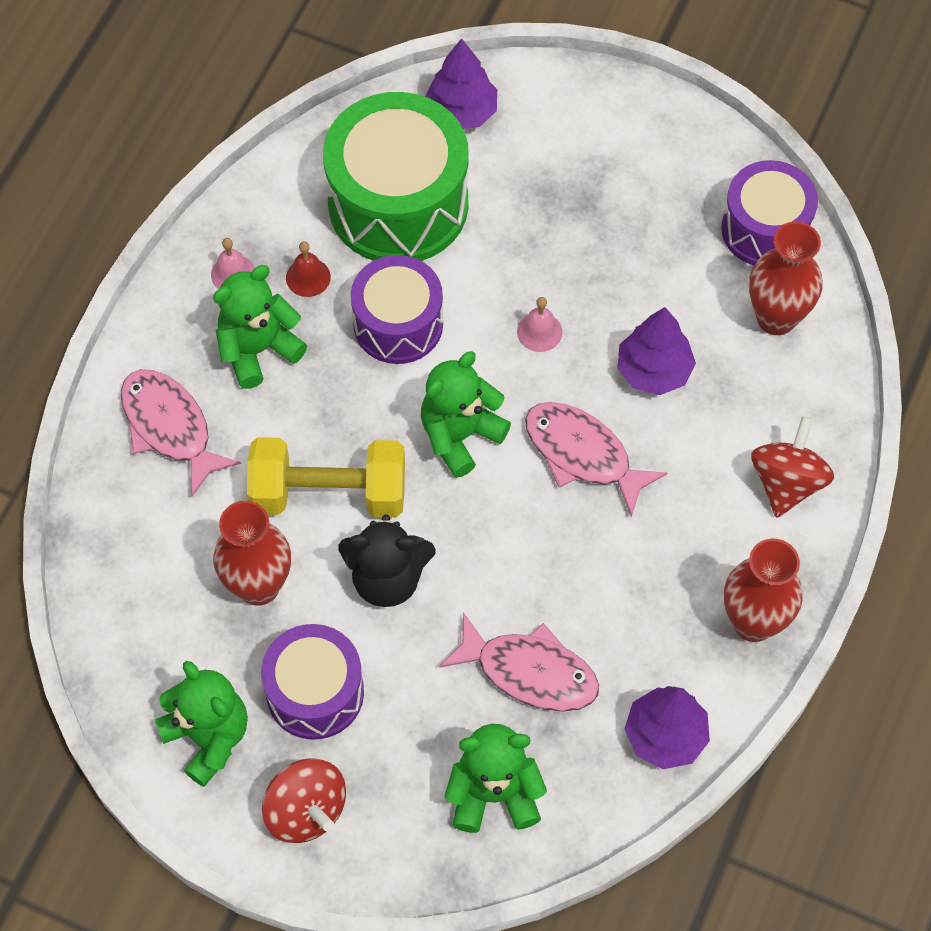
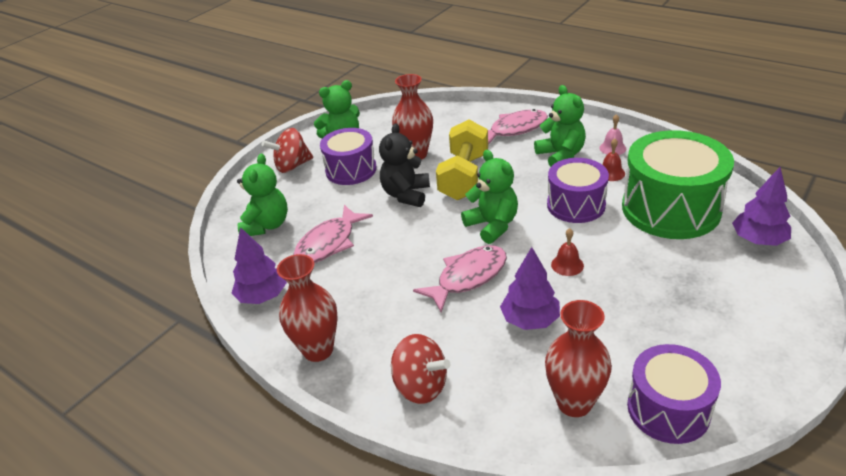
camera: 105 degrees right, 25 degrees down
pink bell [517,297,563,352] -> red bell [551,228,584,276]

